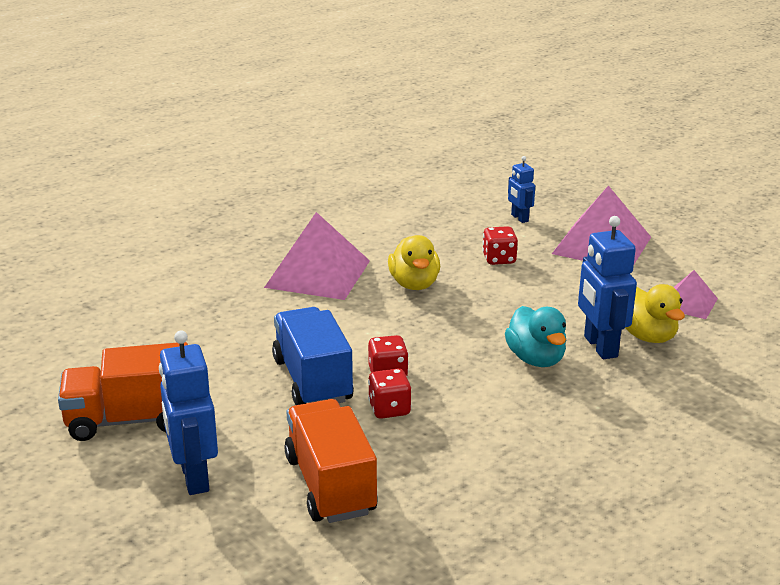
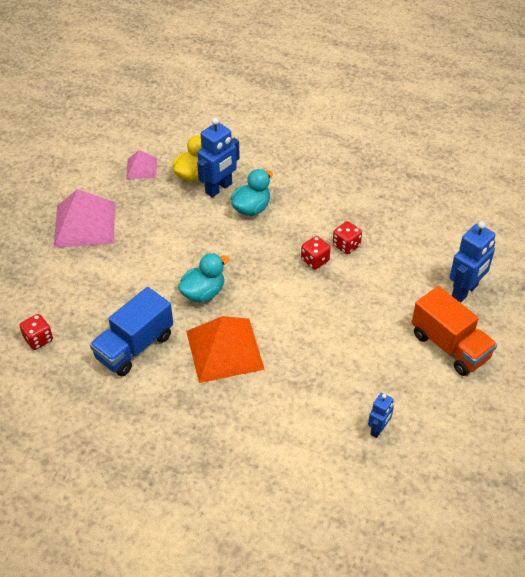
camera: 120 degrees left, 20 degrees up
pink pyramid [264,212,370,300] -> orange pyramid [186,316,265,383]
blue truck [272,307,354,405] -> blue truck moved to [90,287,173,376]
orange truck [285,399,378,523] -> none
yellow duck [388,235,440,290] -> turquoise duck [178,253,229,303]
red dice [482,226,518,265] -> red dice moved to [20,314,53,350]
blue robot [508,156,535,223] -> blue robot moved to [368,393,394,438]

